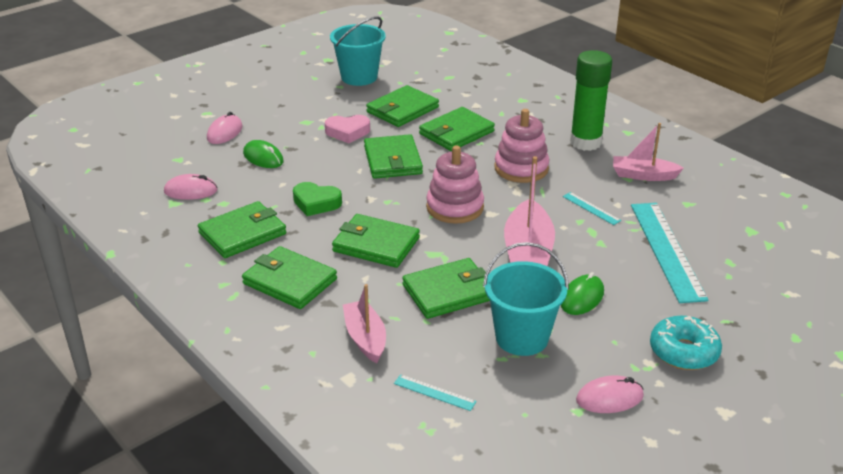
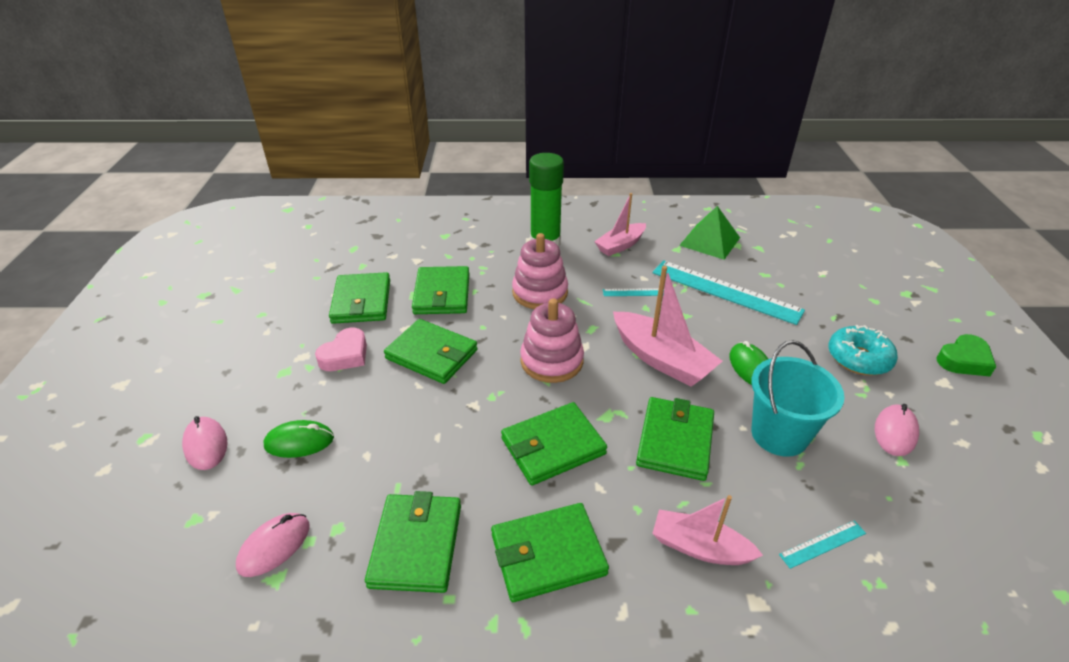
camera: 50 degrees left, 5 degrees up
green heart [293,182,342,216] -> green heart moved to [937,334,996,377]
turquoise bucket [330,16,386,86] -> none
none -> green pyramid [679,206,740,260]

